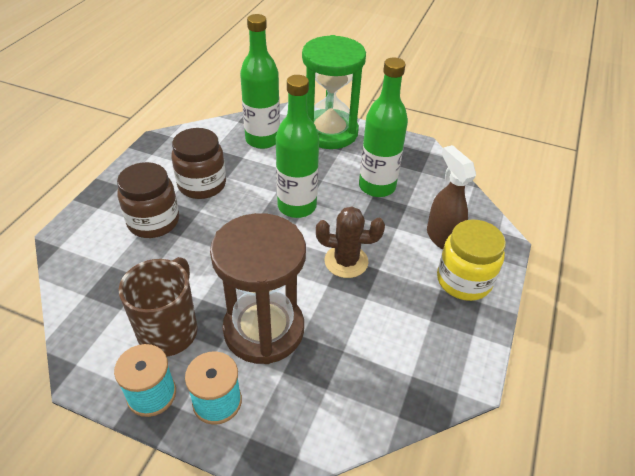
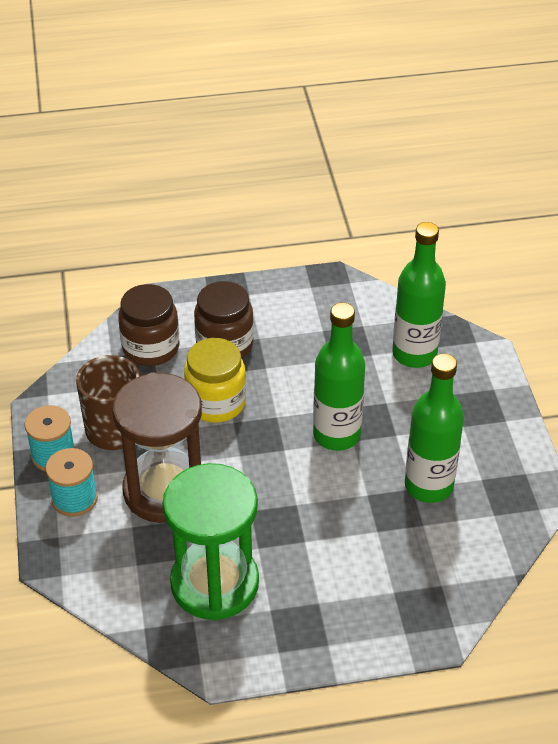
camera: 60 degrees right, 0 degrees up
brown jar [171,128,226,199] -> brown jar moved to [118,284,179,366]
green hourglass [302,35,366,149] -> green hourglass moved to [162,463,259,620]
brown cactus [316,206,385,278] -> none
brown spray bottle [427,145,476,249] -> none
yellow jar [437,220,506,301] -> yellow jar moved to [184,338,246,423]

